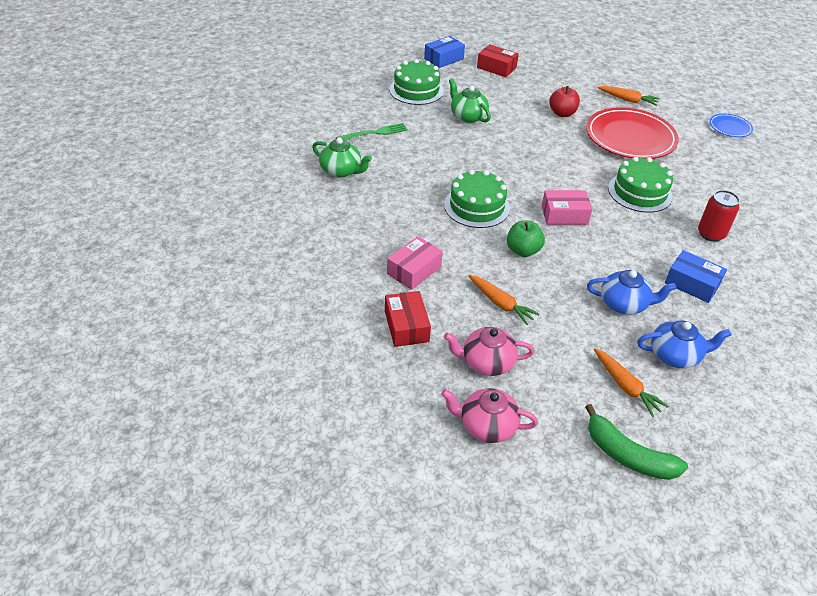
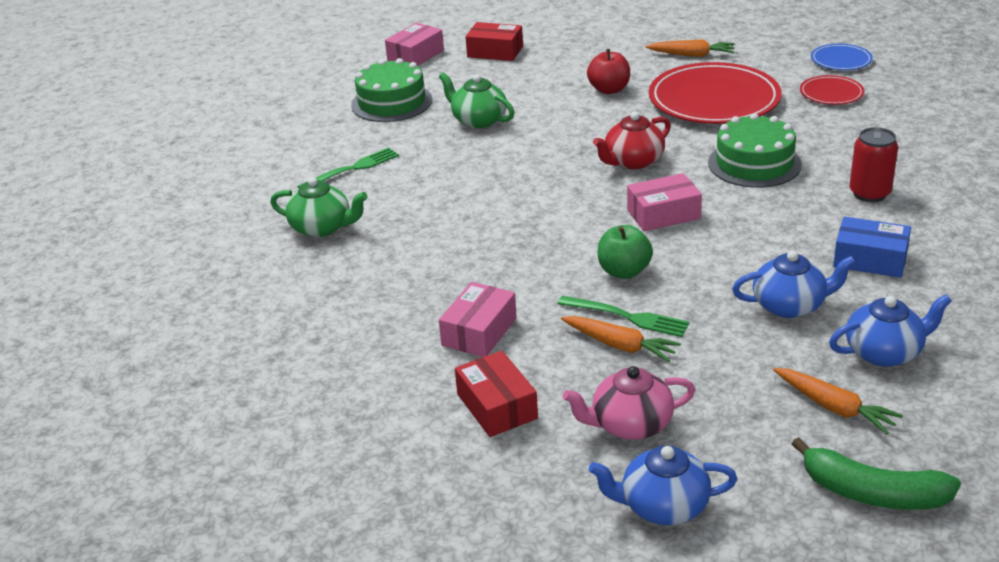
camera: 10 degrees left, 10 degrees down
blue box [424,36,465,68] -> pink box [385,23,444,66]
pink teapot [441,388,538,443] -> blue teapot [589,446,737,525]
green cake [444,170,510,228] -> none
none -> green fork [558,296,690,337]
none -> red teapot [593,112,671,169]
none -> red plate [800,75,864,105]

